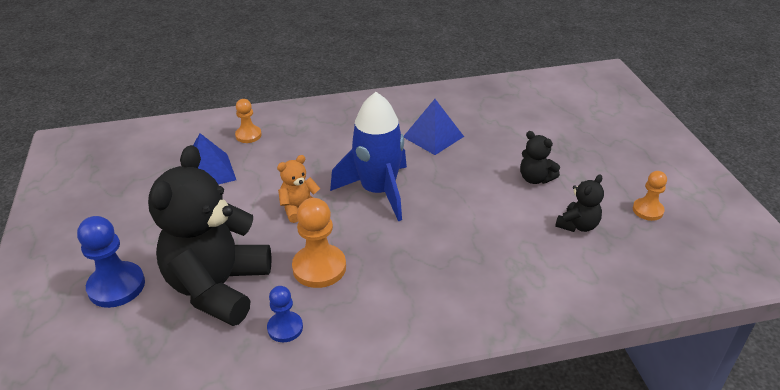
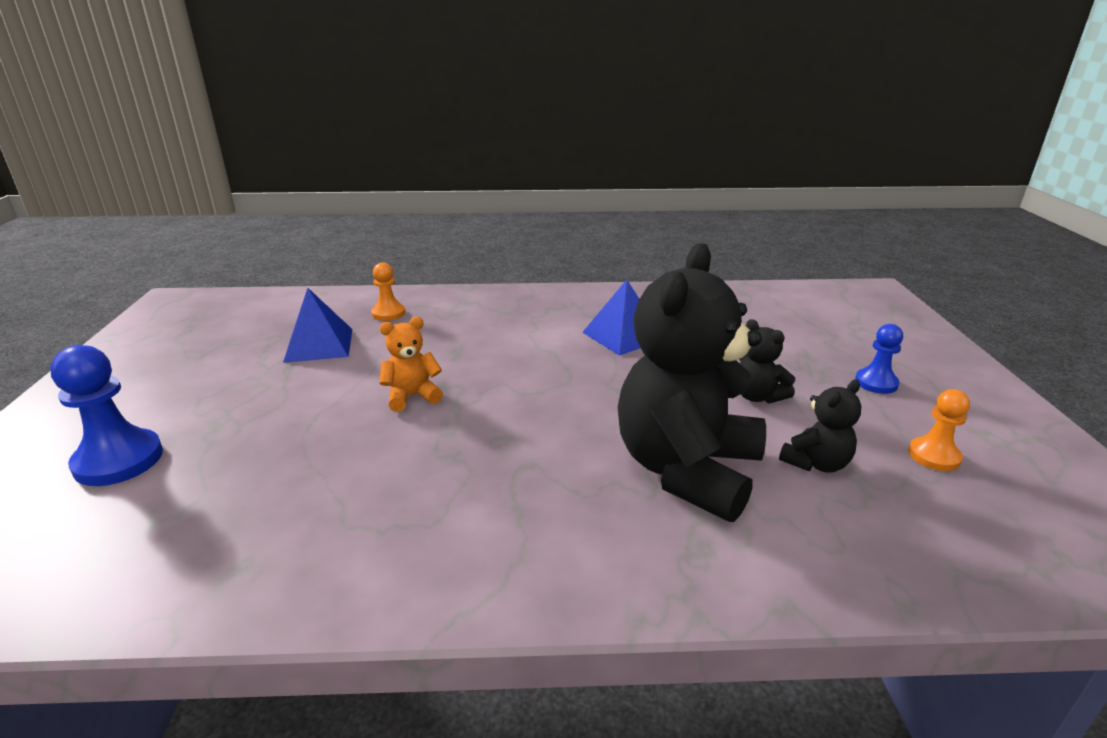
camera: 10 degrees right, 10 degrees down
black teddy bear [148,145,272,326] -> black teddy bear moved to [618,243,766,522]
blue pawn [267,286,303,342] -> blue pawn moved to [855,324,903,394]
orange pawn [292,198,346,288] -> none
blue rocket [330,92,407,221] -> none

